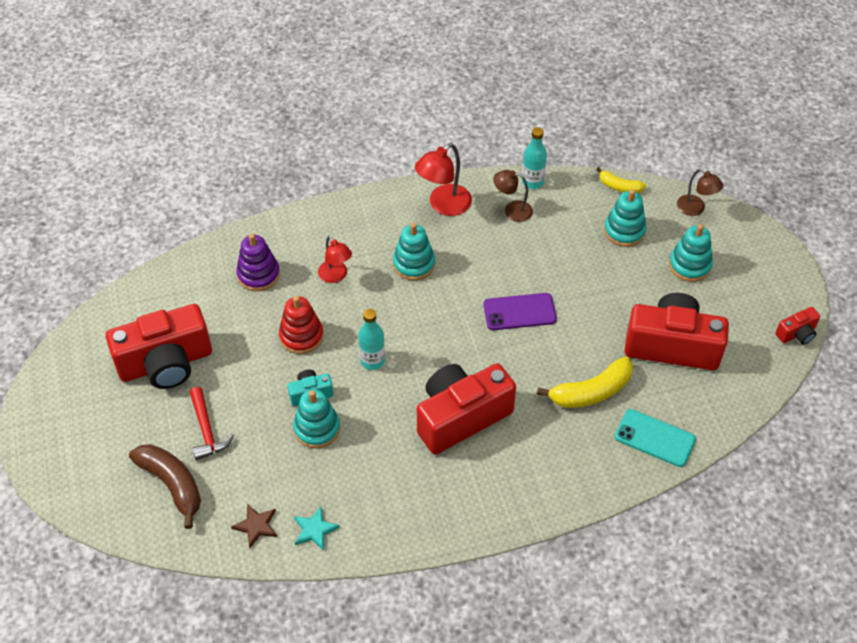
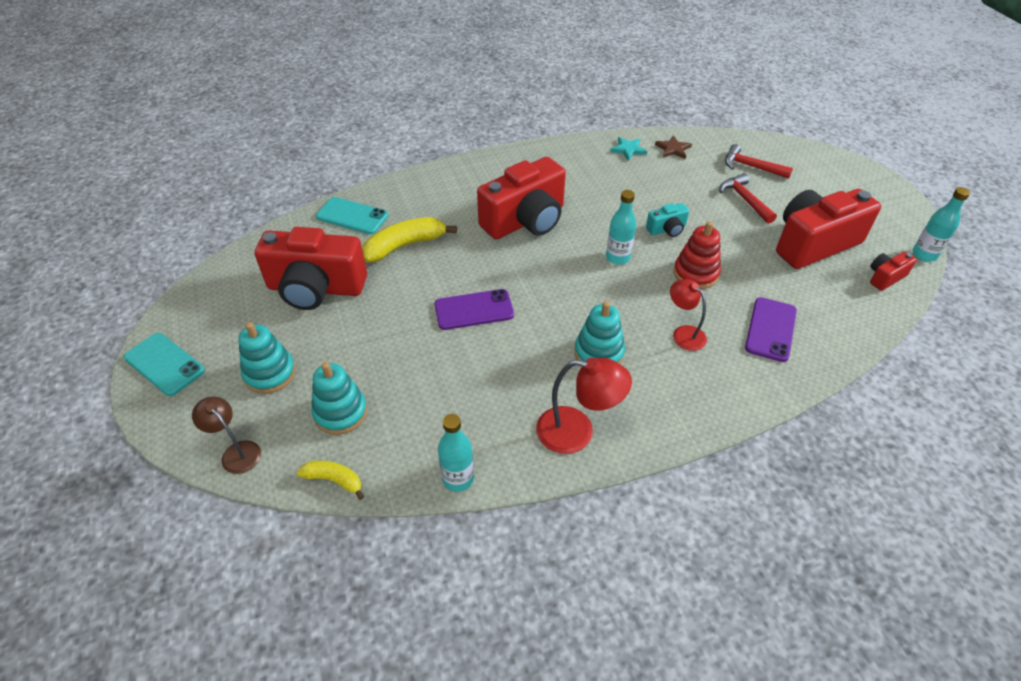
camera: 175 degrees right, 5 degrees down
brown banana [129,444,201,529] -> red hammer [725,144,793,179]
purple stacking toy [236,234,280,291] -> purple phone [745,297,797,362]
turquoise stacking toy [293,389,340,448] -> none
red lamp [415,143,472,216] -> red lamp turned 60 degrees clockwise [536,357,632,454]
brown lamp [493,170,533,222] -> none
red camera [775,307,820,345] -> red camera moved to [870,252,917,291]
none -> turquoise phone [124,333,205,396]
none -> turquoise bottle [913,187,970,262]

